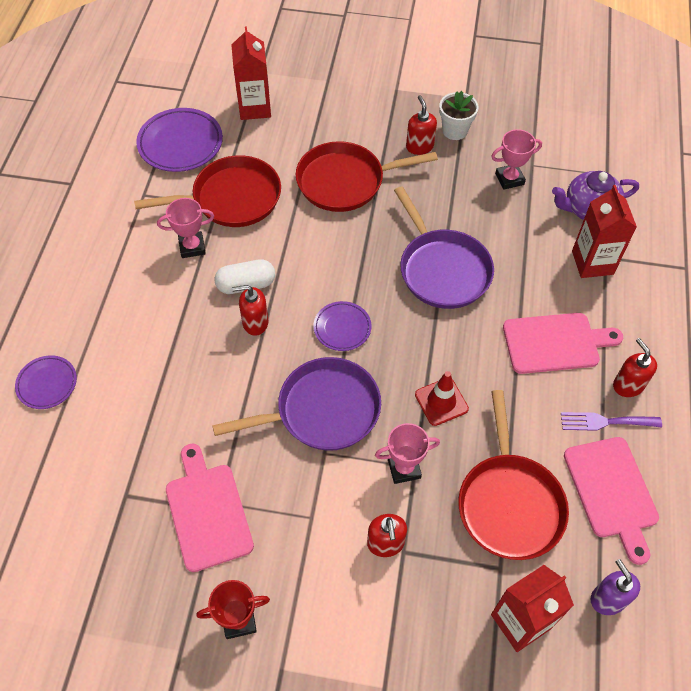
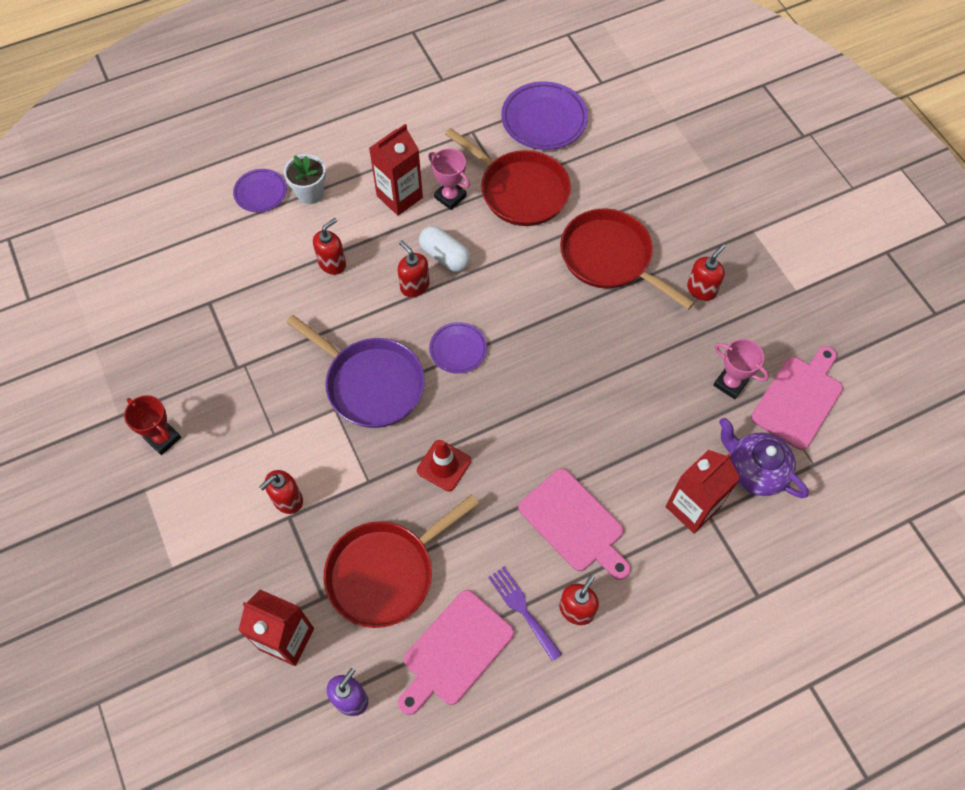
camera: 55 degrees right, 5 degrees up
pink cutting board [166,444,254,572] -> pink cutting board moved to [751,346,843,450]
red carton [232,26,271,120] -> red carton moved to [369,124,423,216]
pink trophy [375,423,440,484] -> none
purple pan [394,186,494,309] -> none
white flower pot [439,91,479,140] -> white flower pot moved to [284,154,326,204]
none -> red soap dispenser [313,218,346,275]

